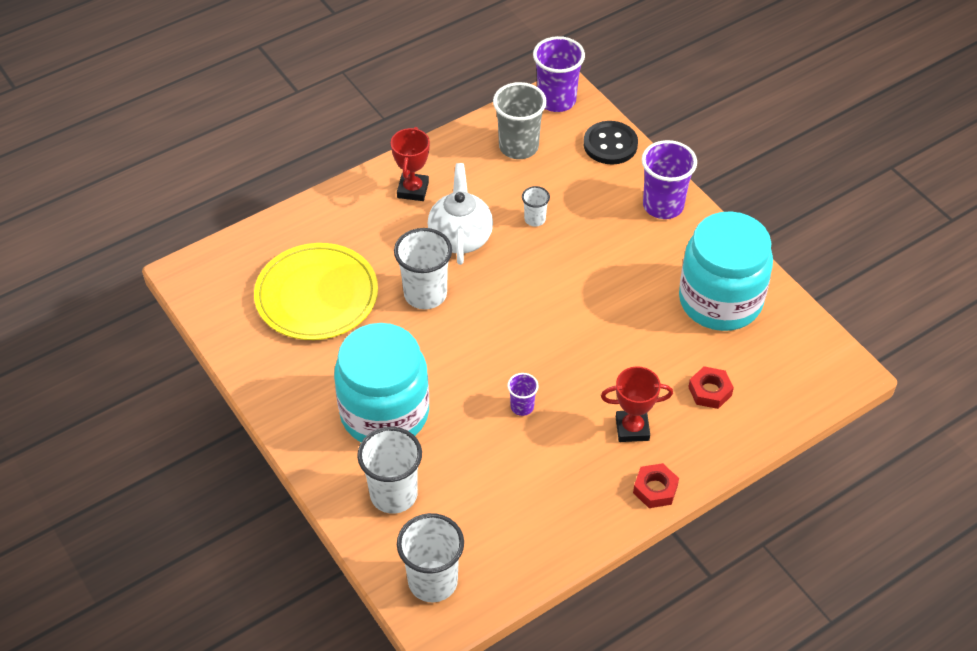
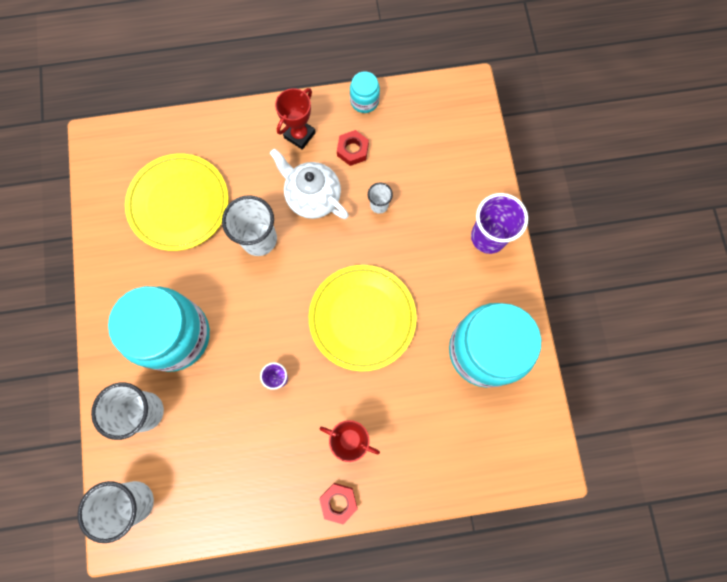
camera: 25 degrees right, 25 degrees up
white teapot [428,163,493,265] -> white teapot turned 75 degrees counterclockwise [270,149,349,219]
grey cup [493,82,547,159] -> none
purple cup [533,36,585,112] -> none
black button [584,121,638,164] -> none
red nut [688,366,734,409] -> red nut moved to [337,130,369,166]
none -> yellow plate [309,265,417,372]
none -> turquoise jar [350,71,380,113]

